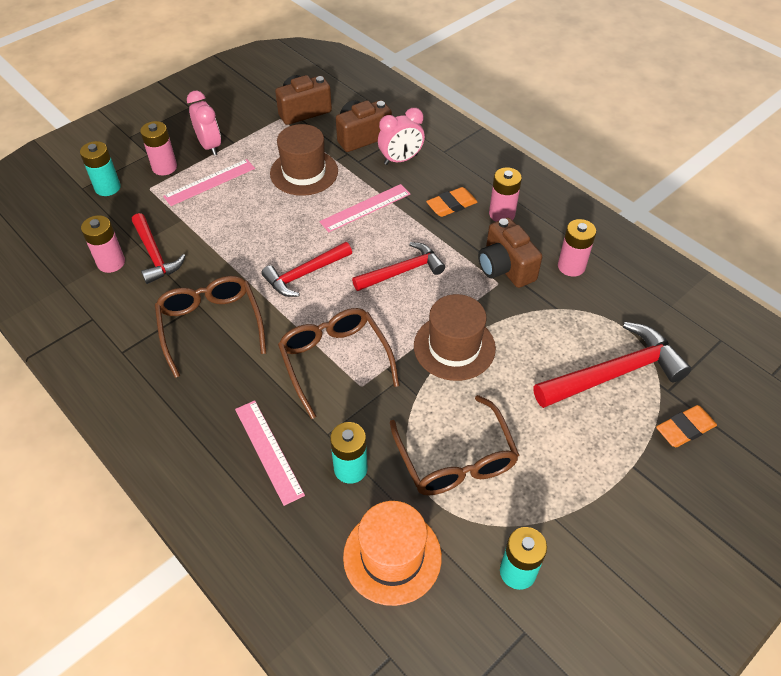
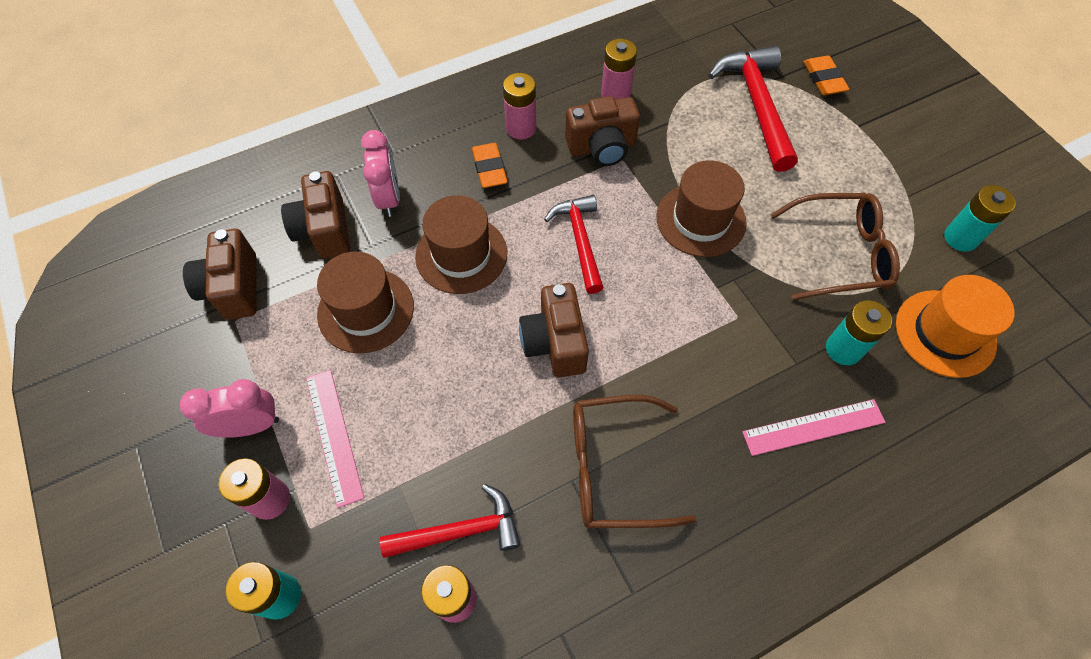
camera: 75 degrees left, 10 degrees up
red hammer [261,242,352,297] -> brown camera [519,283,589,378]
brown glasses [278,308,399,419] -> none
pink ruler [320,184,410,232] -> brown hat [415,195,507,294]

